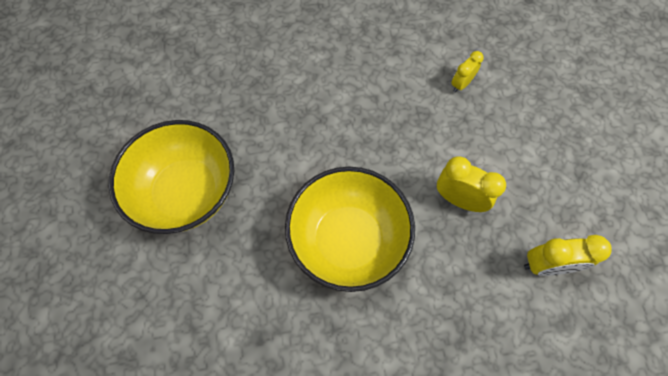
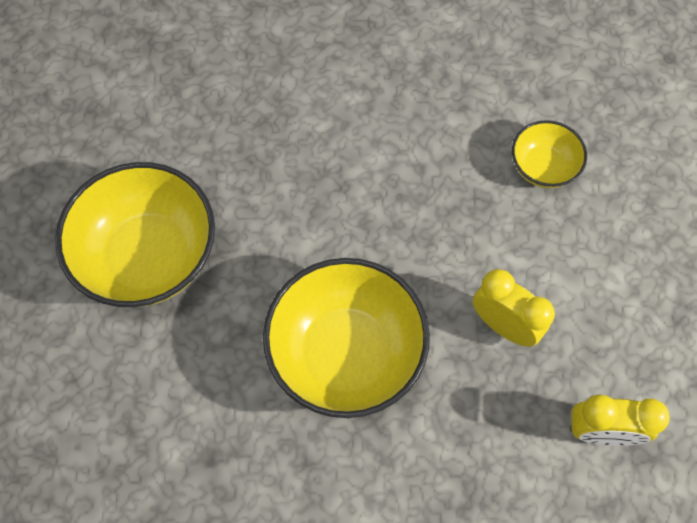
camera: 10 degrees right, 0 degrees up
yellow clock [451,51,483,92] -> yellow bowl [512,120,587,188]

